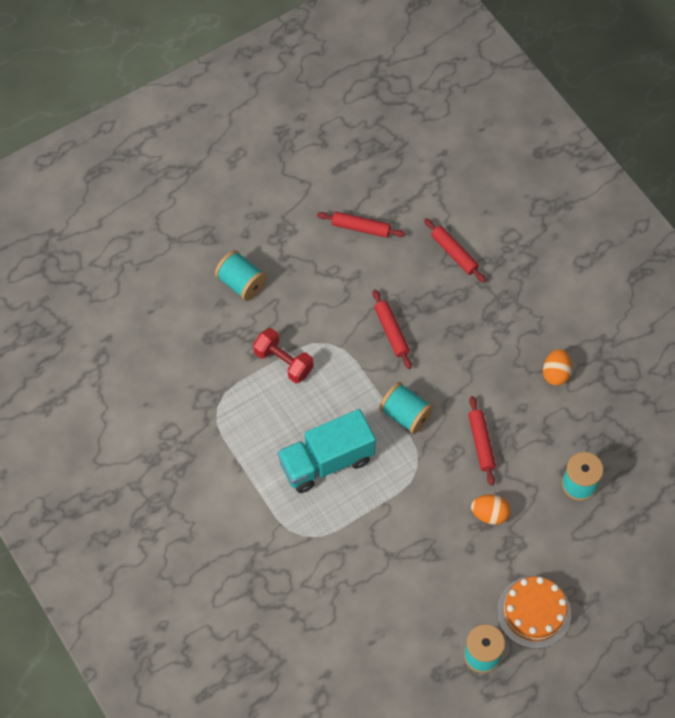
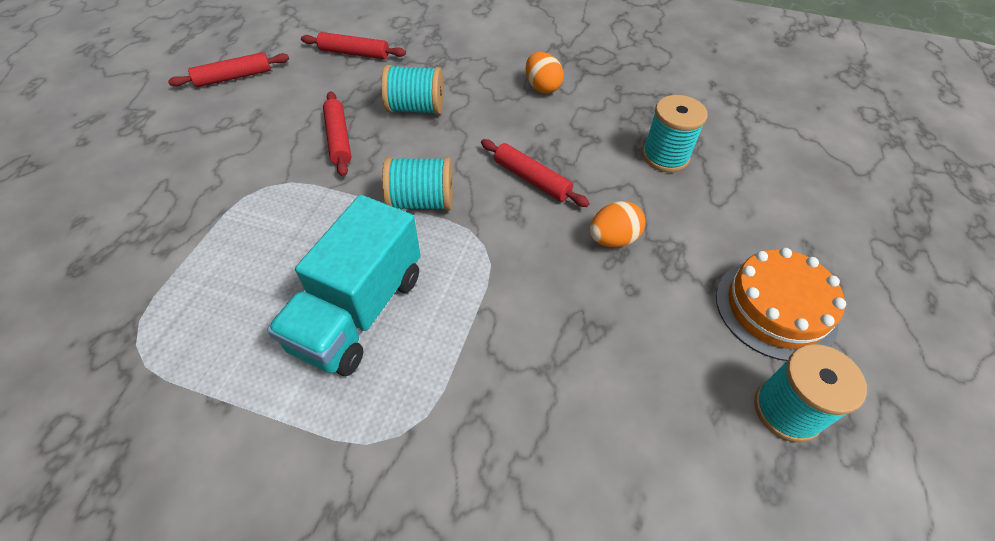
camera: 40 degrees left, 10 degrees down
turquoise spool [215,250,267,301] -> turquoise spool moved to [381,65,444,115]
red dumbbell [253,328,313,383] -> none
red rolling pin [373,290,412,369] -> red rolling pin turned 45 degrees clockwise [323,91,351,177]

